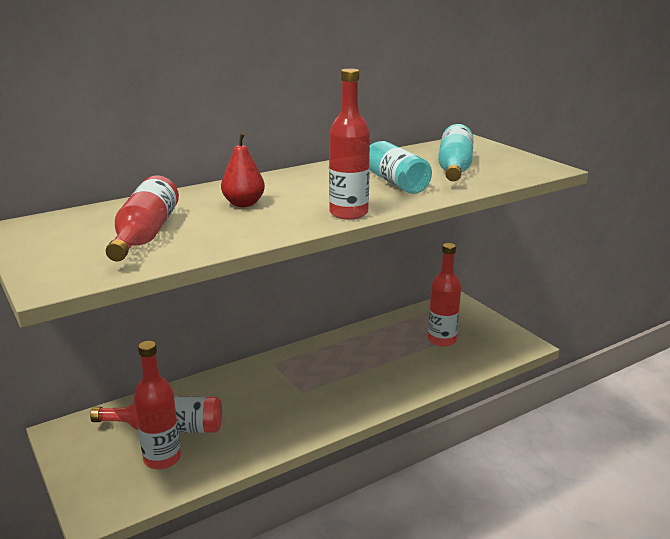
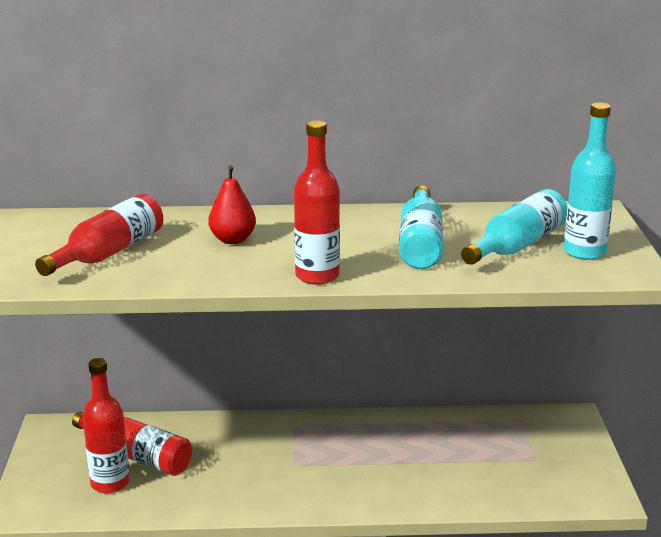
camera: 30 degrees right, 0 degrees up
red bottle [428,243,461,347] -> none
none -> turquoise bottle [564,102,616,260]

